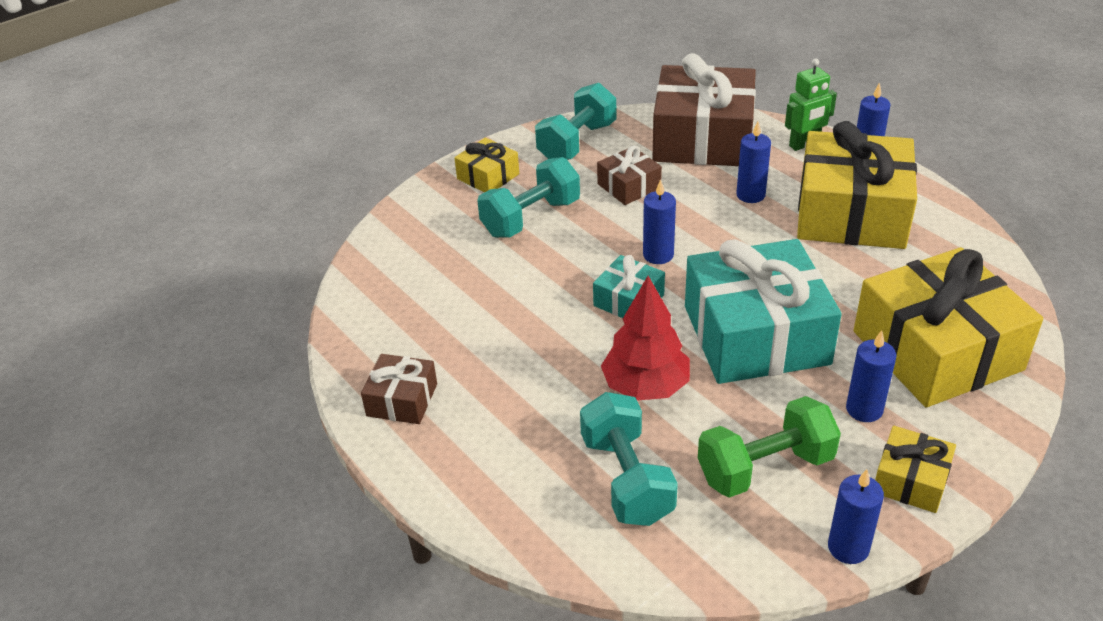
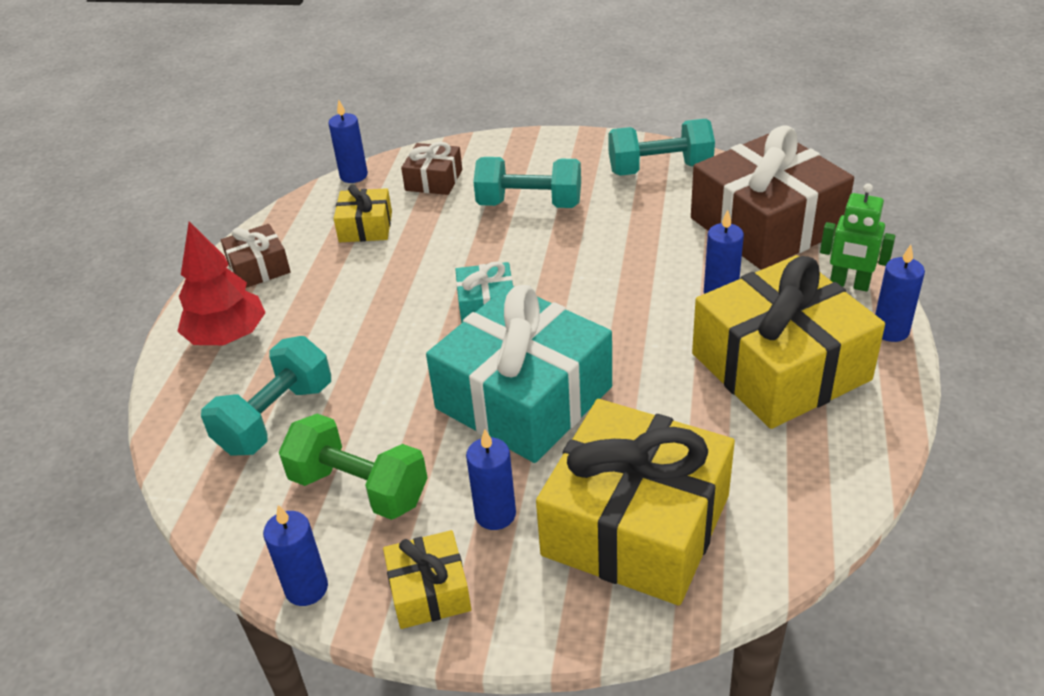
camera: 50 degrees right, 0 degrees up
yellow gift [454,138,519,193] -> yellow gift moved to [334,184,392,242]
brown gift [597,145,662,205] -> brown gift moved to [401,142,462,195]
red tree [601,276,690,401] -> red tree moved to [177,221,266,345]
blue candle [643,179,676,264] -> blue candle moved to [329,100,368,183]

